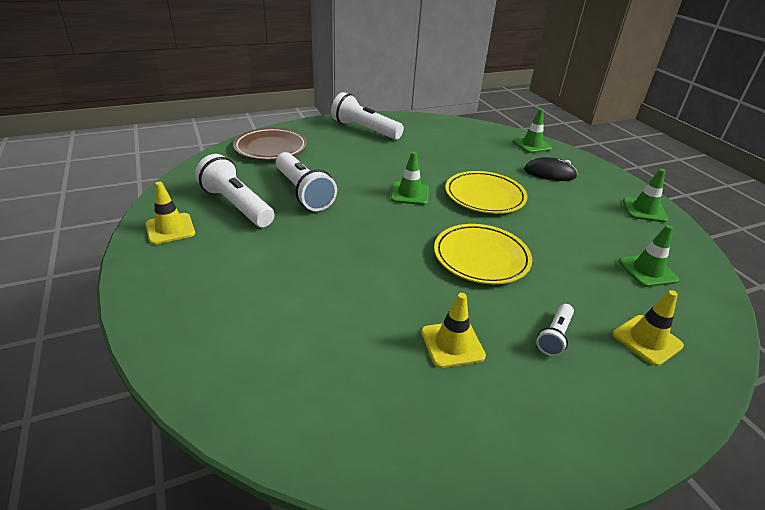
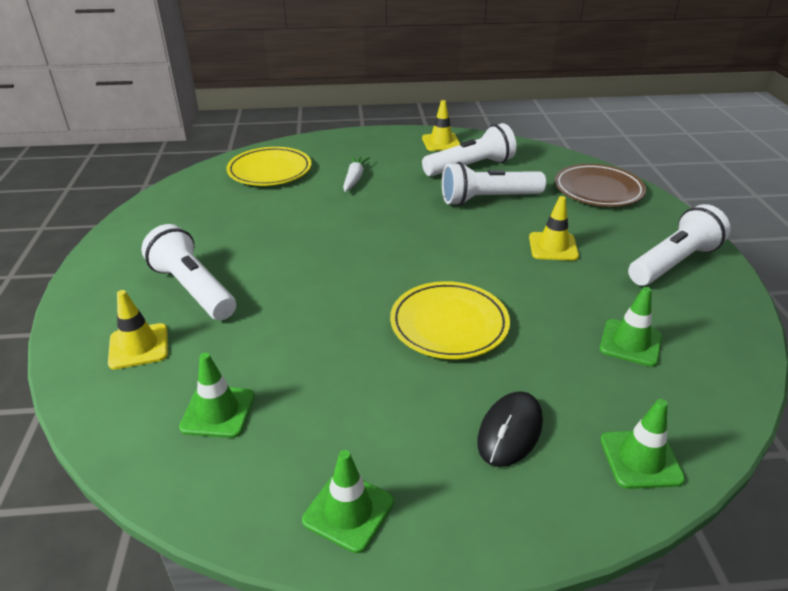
camera: 110 degrees right, 0 degrees up
green traffic cone [391,152,429,205] -> green traffic cone moved to [600,287,662,367]
yellow traffic cone [421,293,486,368] -> yellow traffic cone moved to [529,196,579,261]
yellow plate [434,224,532,284] -> yellow plate moved to [226,147,312,186]
white flashlight [536,304,574,356] -> white flashlight [141,224,236,320], size x1.91
none -> white carrot [343,156,369,192]

